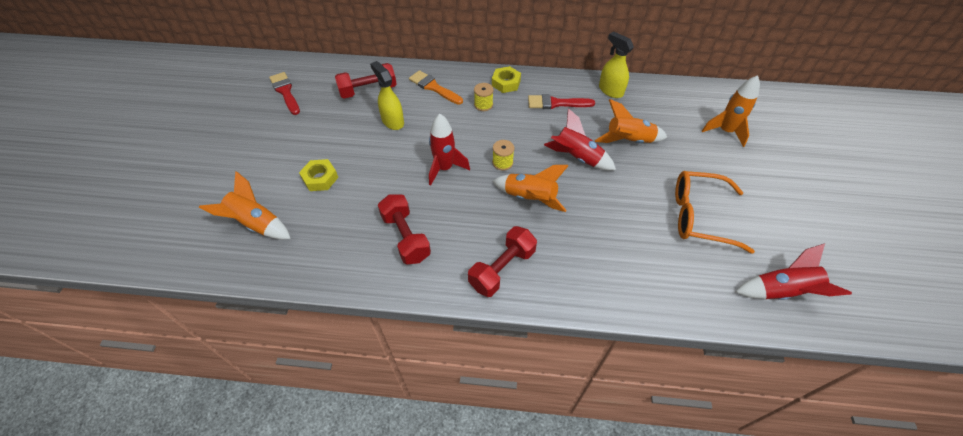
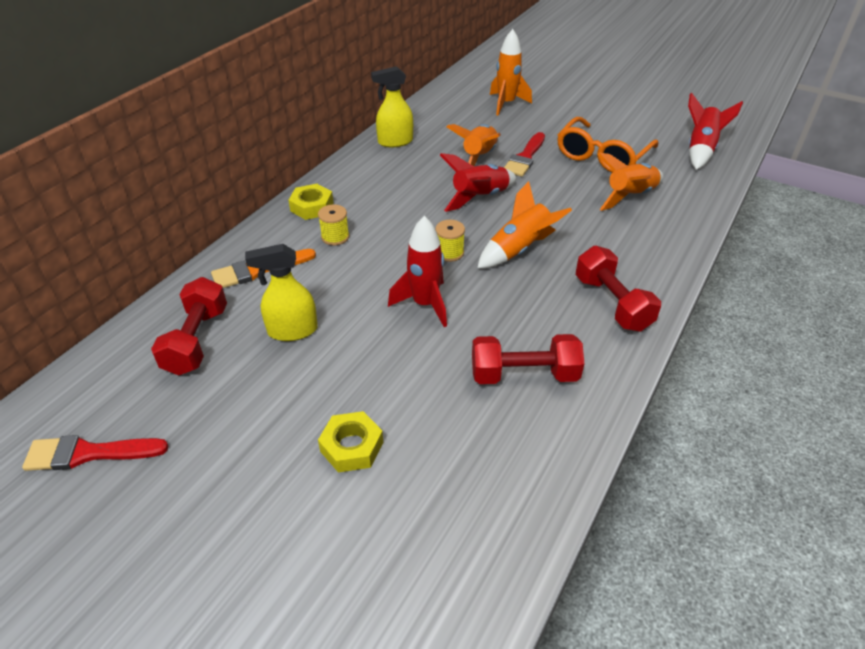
camera: 65 degrees left, 10 degrees down
orange rocket [199,171,291,239] -> orange rocket moved to [597,152,664,211]
red brush [528,94,595,109] -> red brush moved to [504,132,545,177]

